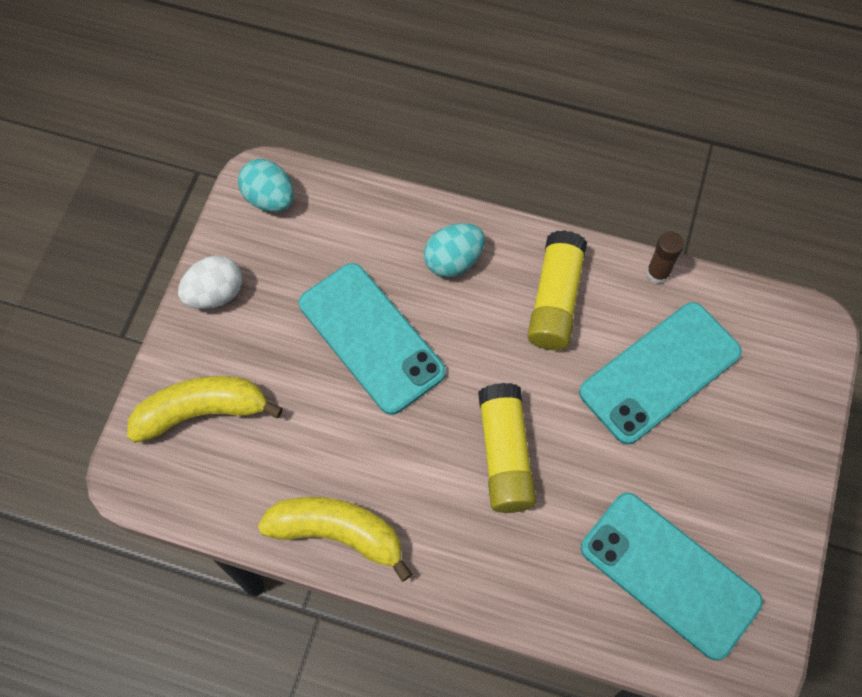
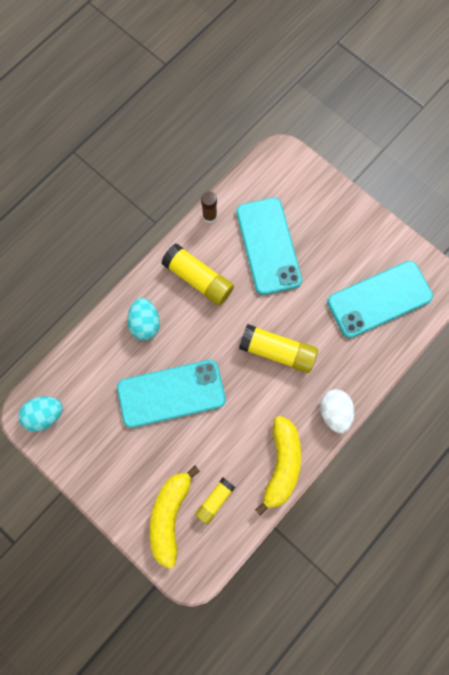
camera: 65 degrees left, 10 degrees up
white egg [178,256,242,309] -> white egg moved to [320,389,354,433]
yellow banana [258,497,412,582] -> yellow banana turned 150 degrees clockwise [255,416,301,516]
none -> yellow glue stick [195,477,235,525]

